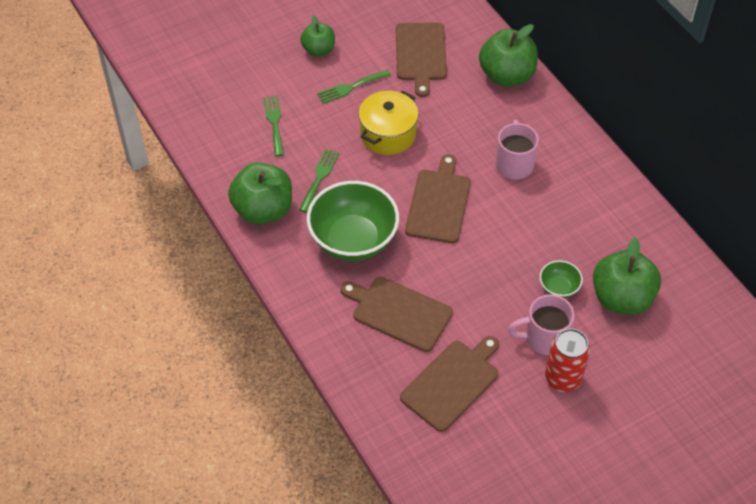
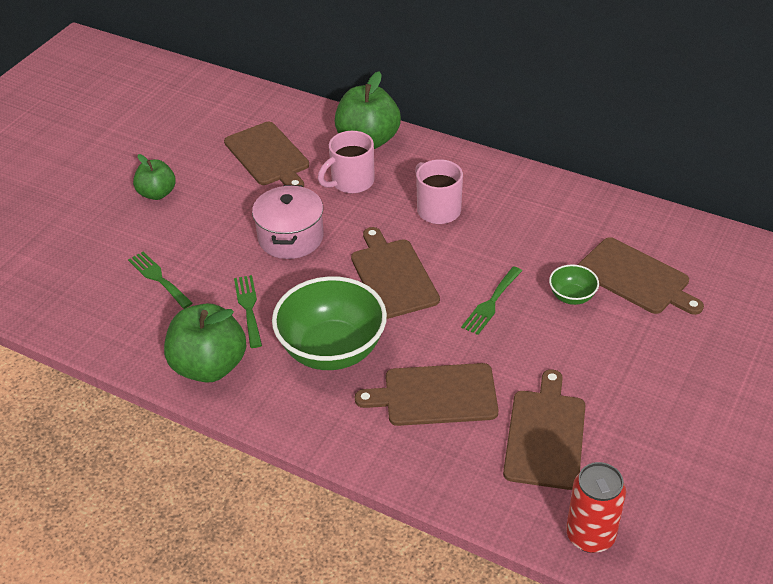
camera: 30 degrees left, 10 degrees down
green fork [317,70,391,104] -> green fork moved to [461,266,522,335]
yellow pot [358,91,419,155] -> pink pot [252,185,324,259]
pink mug [508,294,575,355] -> pink mug moved to [318,131,375,193]
red can [545,328,590,392] -> red can moved to [566,462,626,553]
green apple [593,238,661,315] -> brown cutting board [578,237,704,315]

